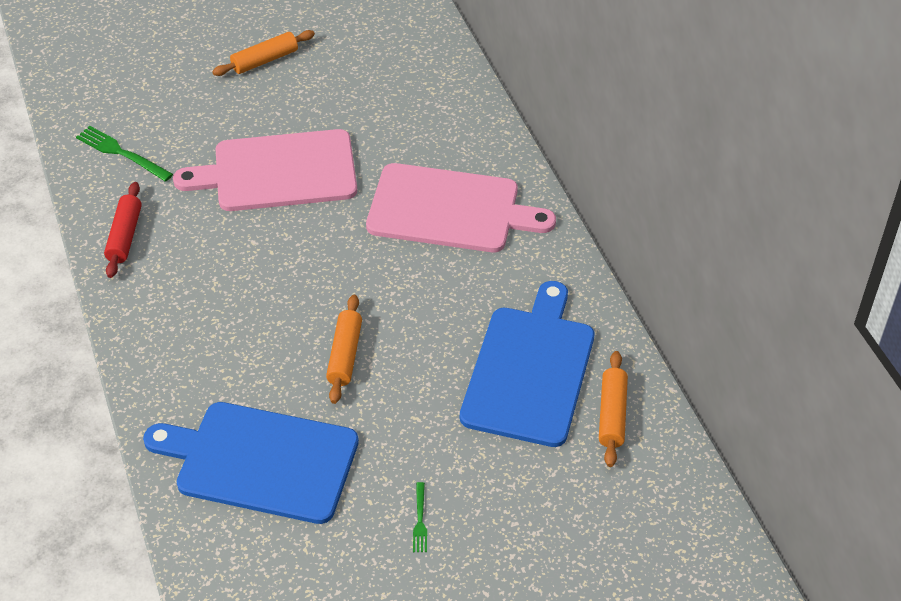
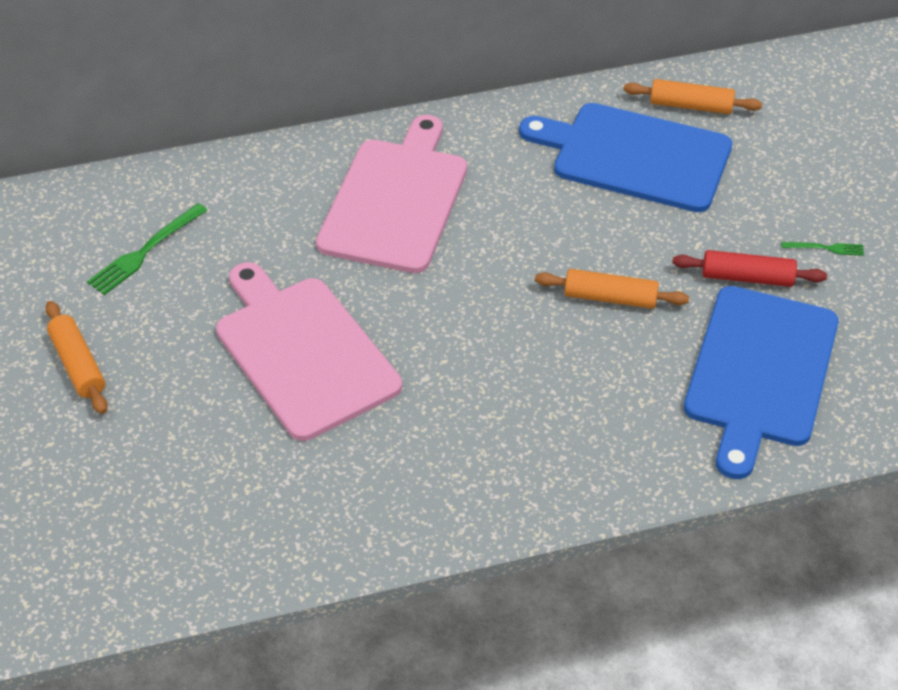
camera: 85 degrees left, 0 degrees up
green fork [76,126,173,182] -> green fork moved to [87,203,208,295]
red rolling pin [104,182,142,278] -> red rolling pin moved to [672,250,827,287]
pink cutting board [173,129,357,211] -> pink cutting board turned 150 degrees clockwise [216,262,402,441]

